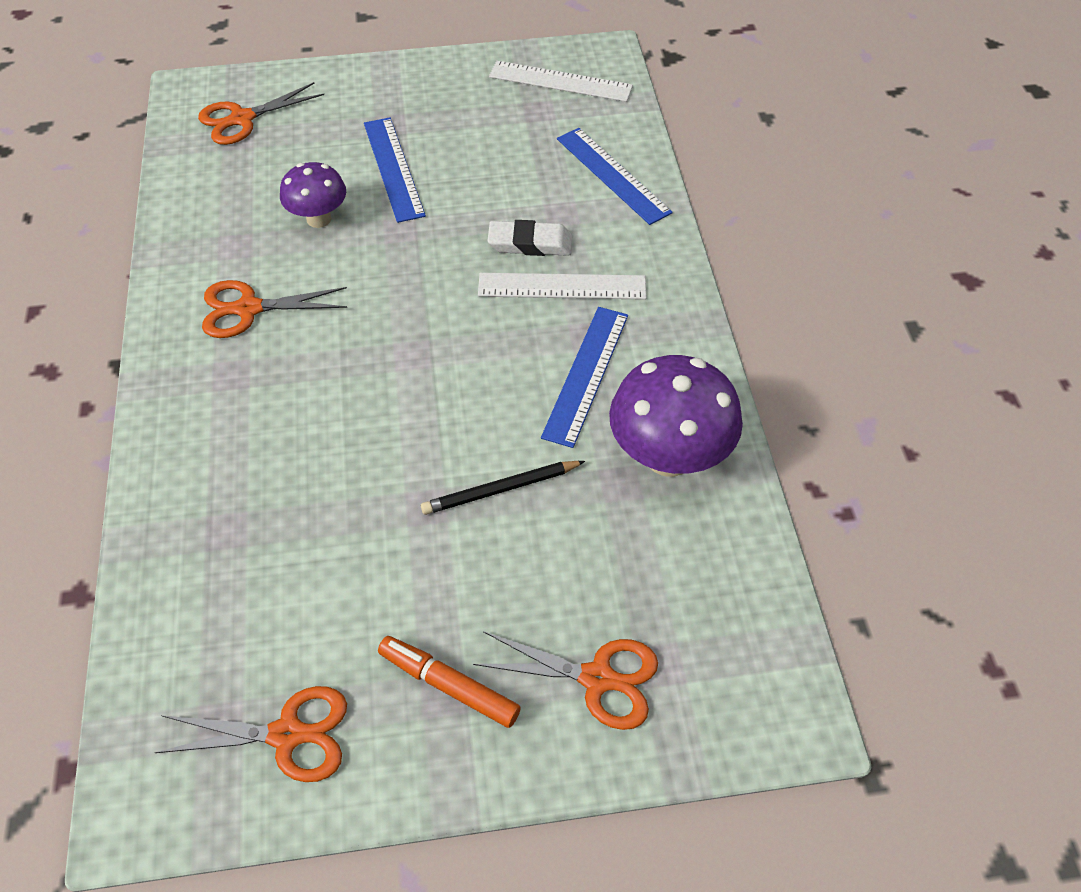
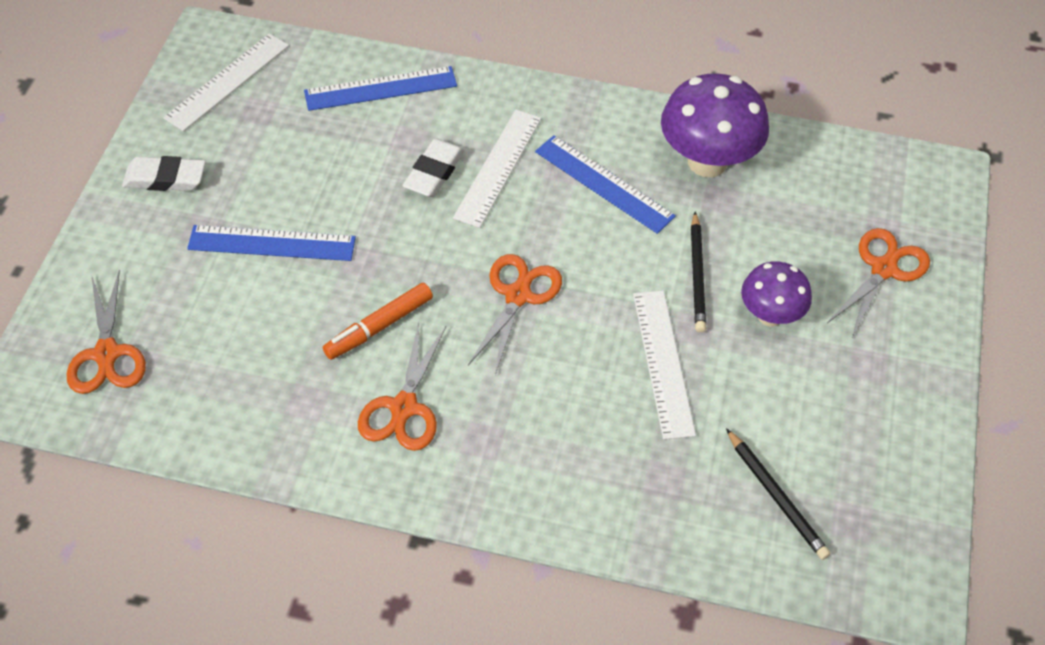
camera: 70 degrees left, 0 degrees up
orange scissors [154,686,347,782] -> orange scissors moved to [468,254,562,375]
purple mushroom [280,162,346,228] -> purple mushroom moved to [741,262,812,327]
orange marker [378,636,521,728] -> orange marker moved to [323,283,433,360]
none -> white eraser [122,156,206,191]
none -> white ruler [633,291,696,440]
none -> black pencil [726,428,830,560]

